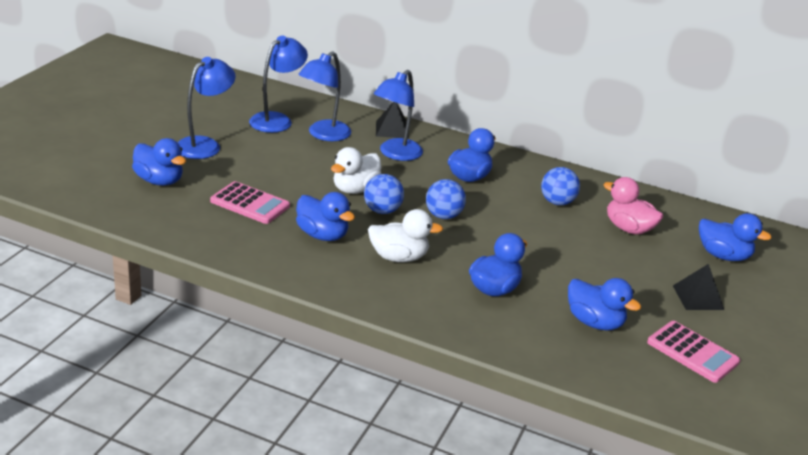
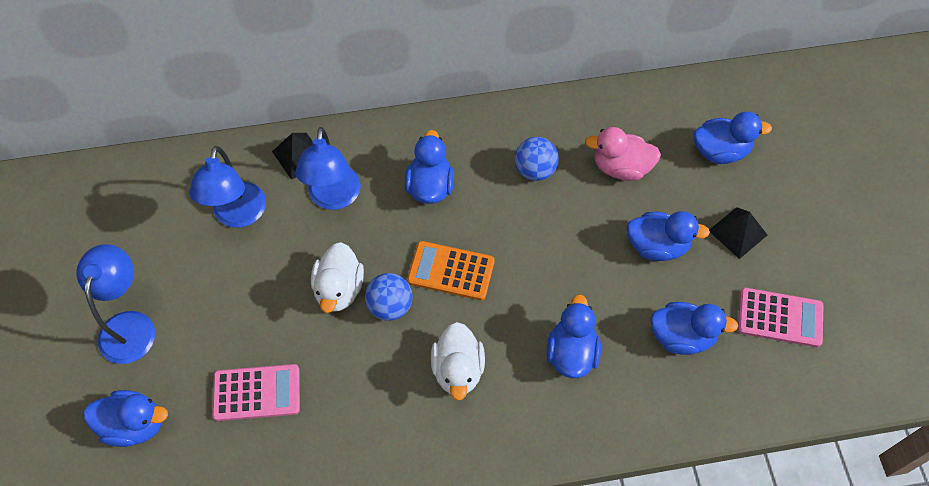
camera: 30 degrees left, 30 degrees up
blue lamp [249,36,308,133] -> none
blue duck [296,192,355,241] -> blue duck moved to [627,211,710,261]
white duck [368,209,443,262] -> white duck turned 120 degrees clockwise [431,322,485,401]
blue ball [426,179,466,219] -> orange calculator [407,241,495,300]

